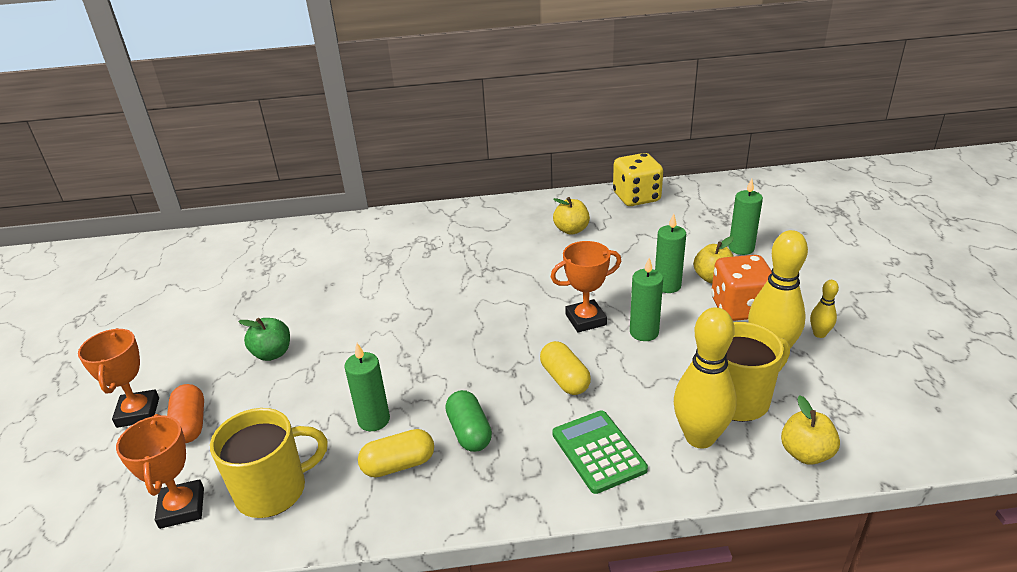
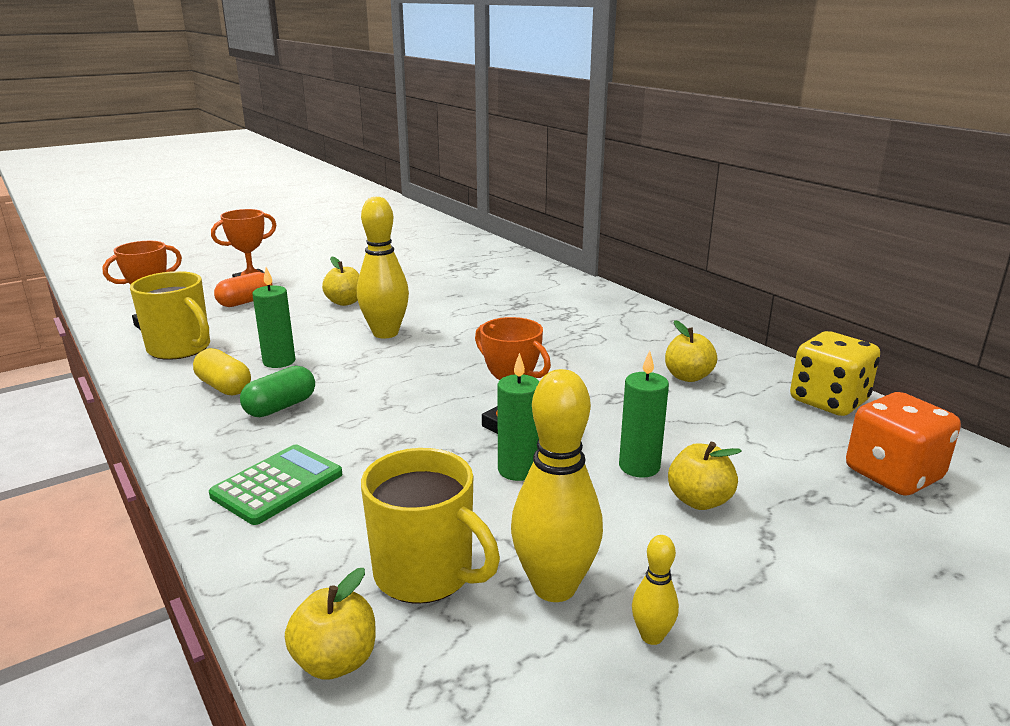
camera: 60 degrees right, 10 degrees down
green apple [238,318,290,361] -> yellow apple [322,257,359,306]
yellow capsule [540,341,591,395] -> none
yellow bowling pin [674,307,737,449] -> yellow bowling pin moved to [357,196,409,338]
orange dice [711,255,772,321] -> orange dice moved to [846,392,961,496]
green candle [729,179,763,255] -> none

